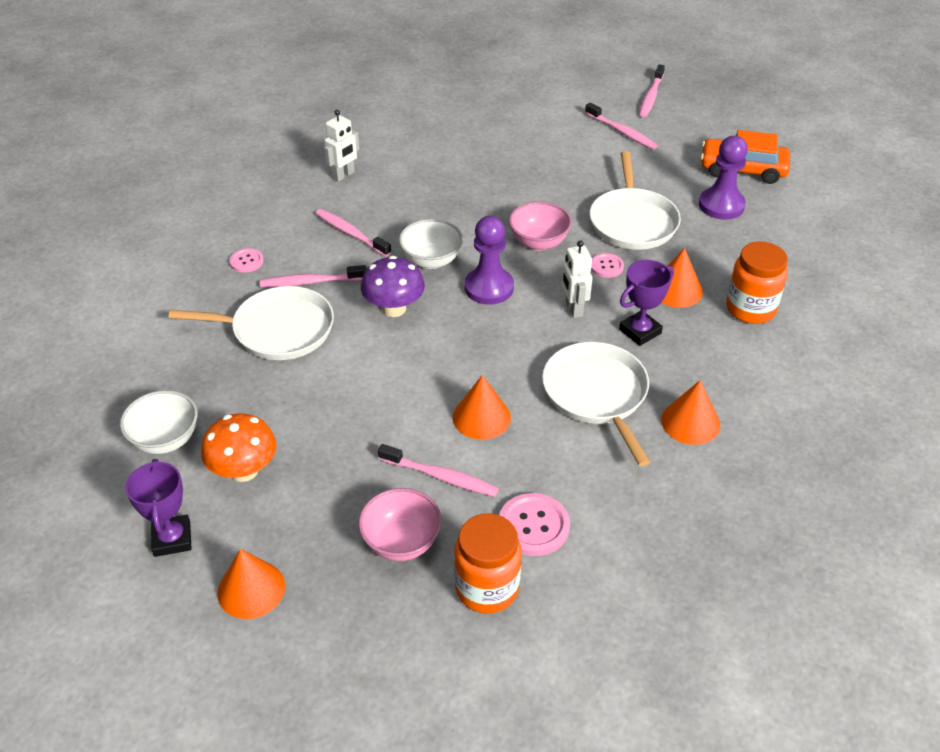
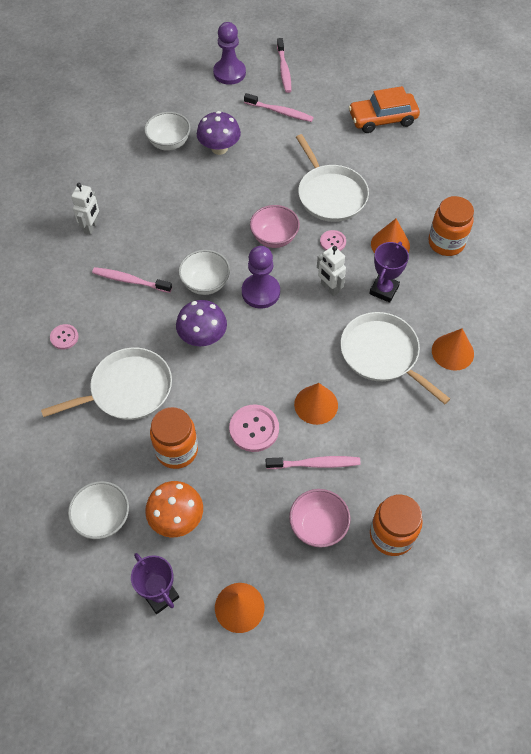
camera: 25 degrees left, 15 degrees up
pink toothbrush [260,265,367,287] -> none
pink button [499,493,570,556] -> pink button moved to [229,405,279,452]
purple pawn [699,136,748,220] -> purple pawn moved to [213,22,246,85]
none -> white bowl [144,112,191,151]
none -> orange jar [150,407,198,469]
none -> purple mushroom [197,111,241,155]

